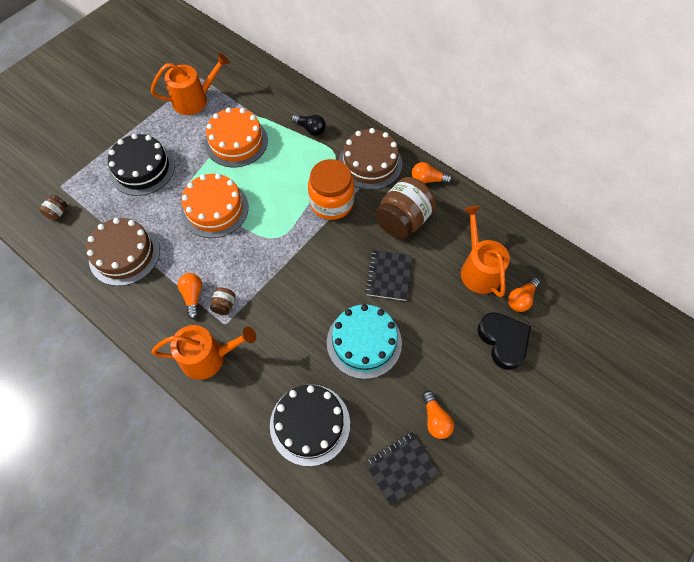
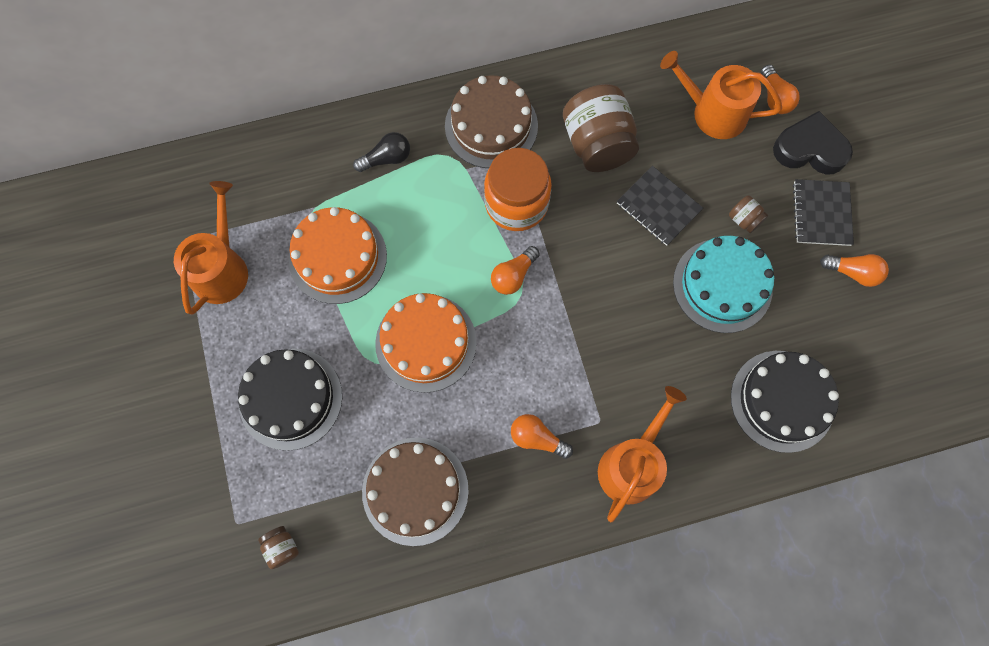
camera: 55 degrees left, 10 degrees up
brown jar [210,287,236,315] -> brown jar moved to [729,195,768,233]
black notebook [364,432,439,506] -> black notebook moved to [793,179,854,246]
orange light bulb [412,162,452,184] -> orange light bulb moved to [491,246,540,295]

